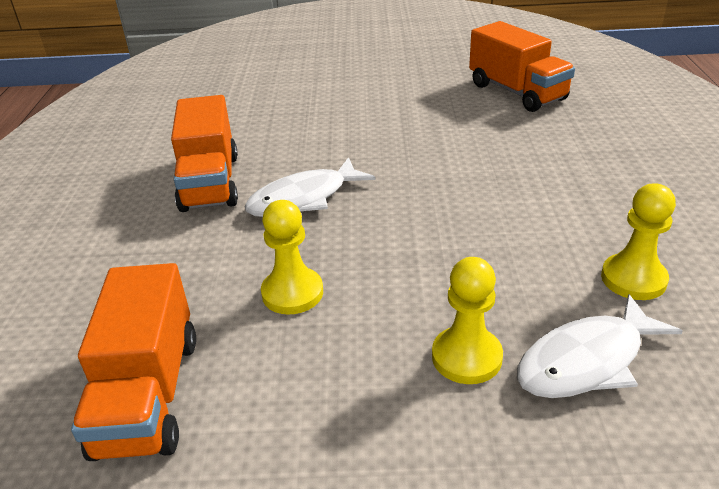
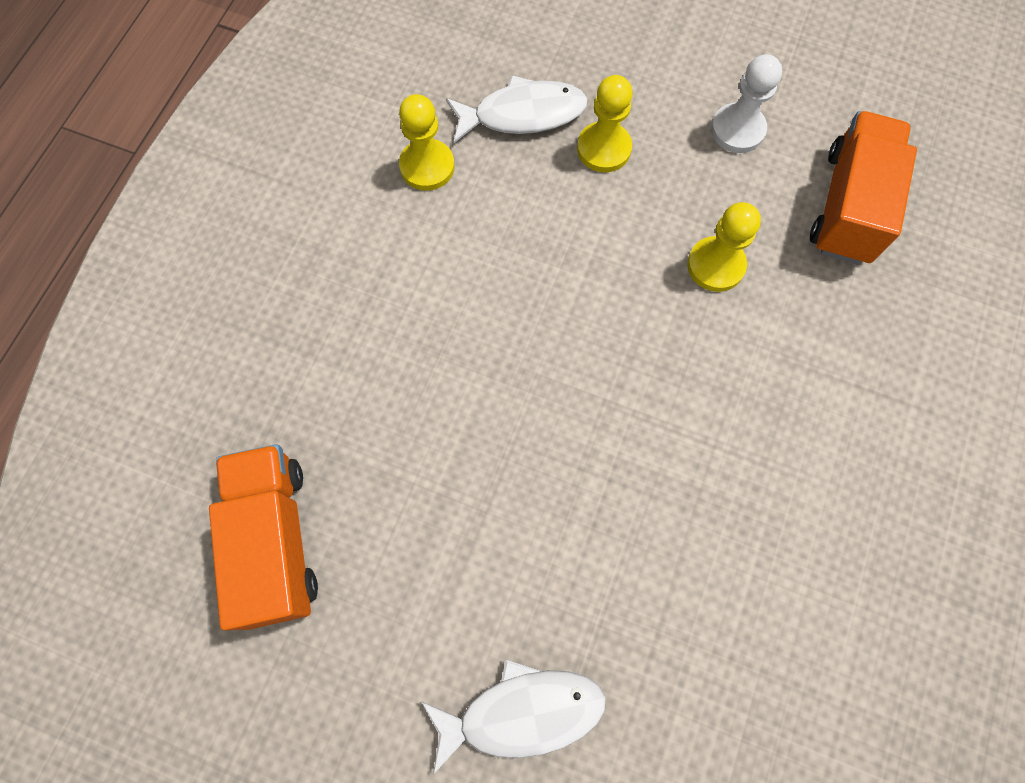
camera: 160 degrees left, 35 degrees up
orange truck [171,95,238,212] -> none
white fish [244,157,376,217] -> white fish moved to [422,660,606,775]
none -> white pawn [711,54,782,153]

